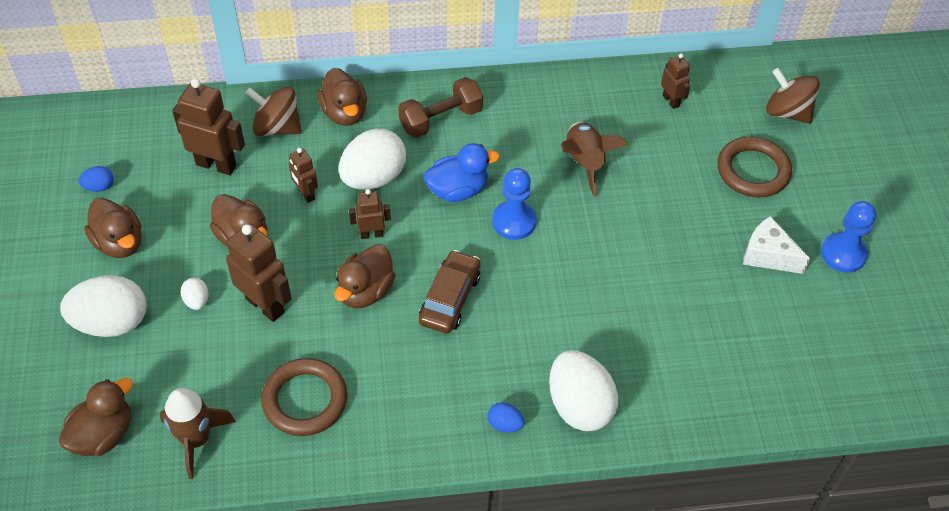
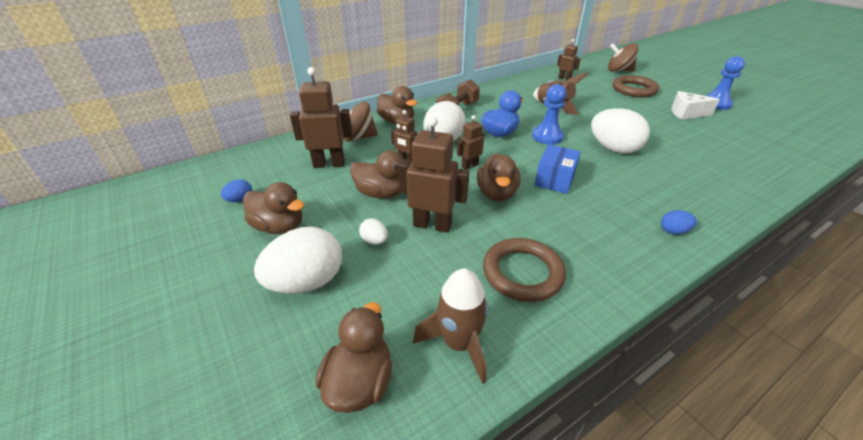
camera: 25 degrees left, 15 degrees down
brown car [419,250,481,334] -> blue box [534,144,581,194]
white egg [549,350,618,431] -> white egg moved to [591,108,650,154]

